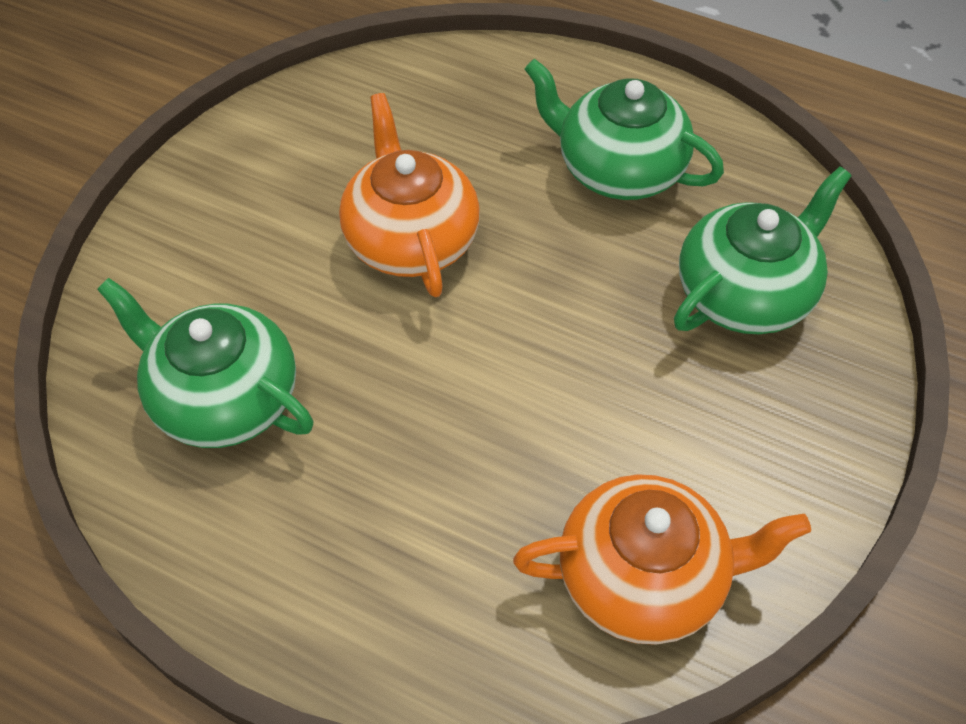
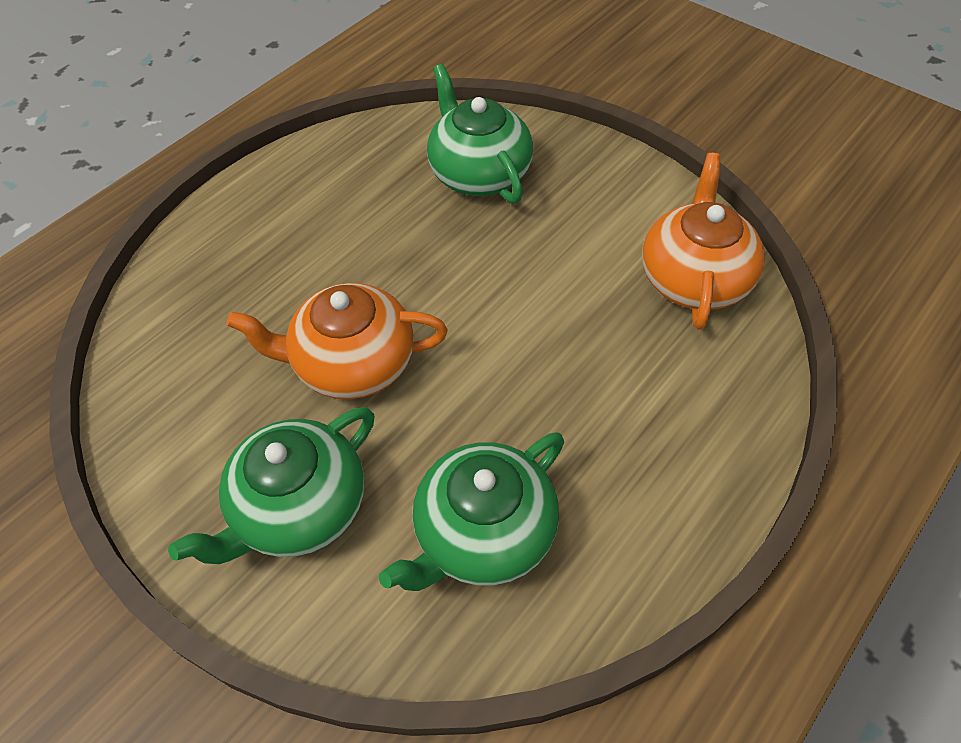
camera: 75 degrees left, 0 degrees up
green teapot [525,58,724,200] -> green teapot moved to [168,407,374,564]

